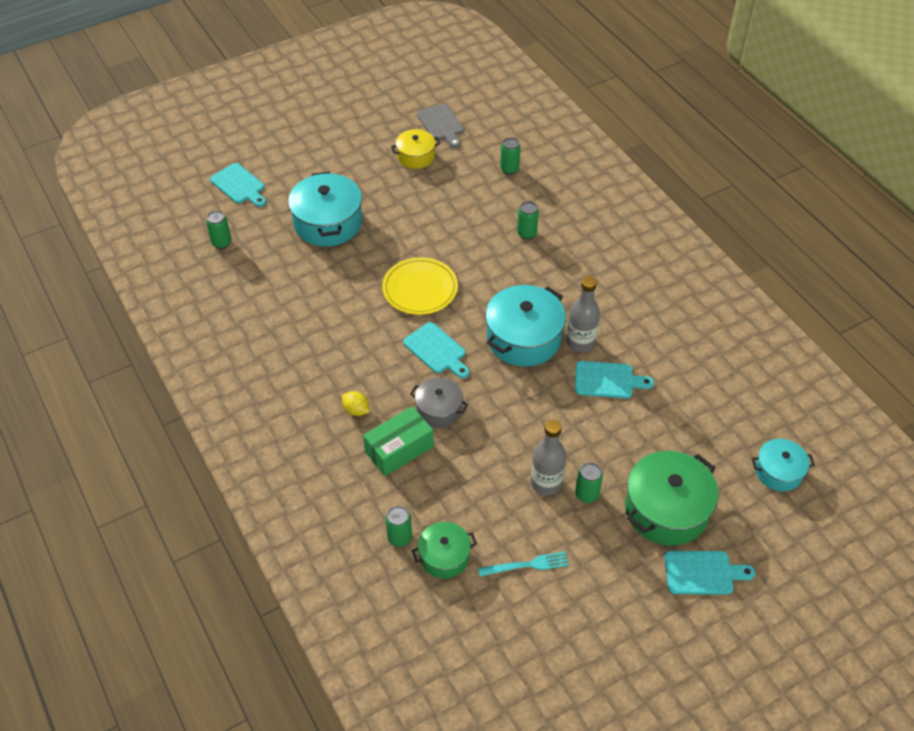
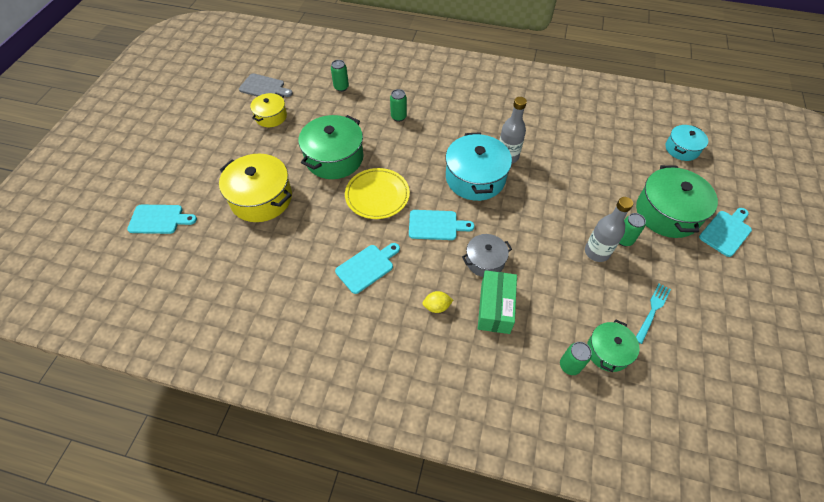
camera: 45 degrees left, 5 degrees up
green can [206,211,232,249] -> none
turquoise pot [288,172,362,247] -> yellow pot [219,154,292,222]
turquoise cutting board [575,361,654,398] -> turquoise cutting board moved to [335,243,400,294]
none -> green pot [298,115,364,179]

